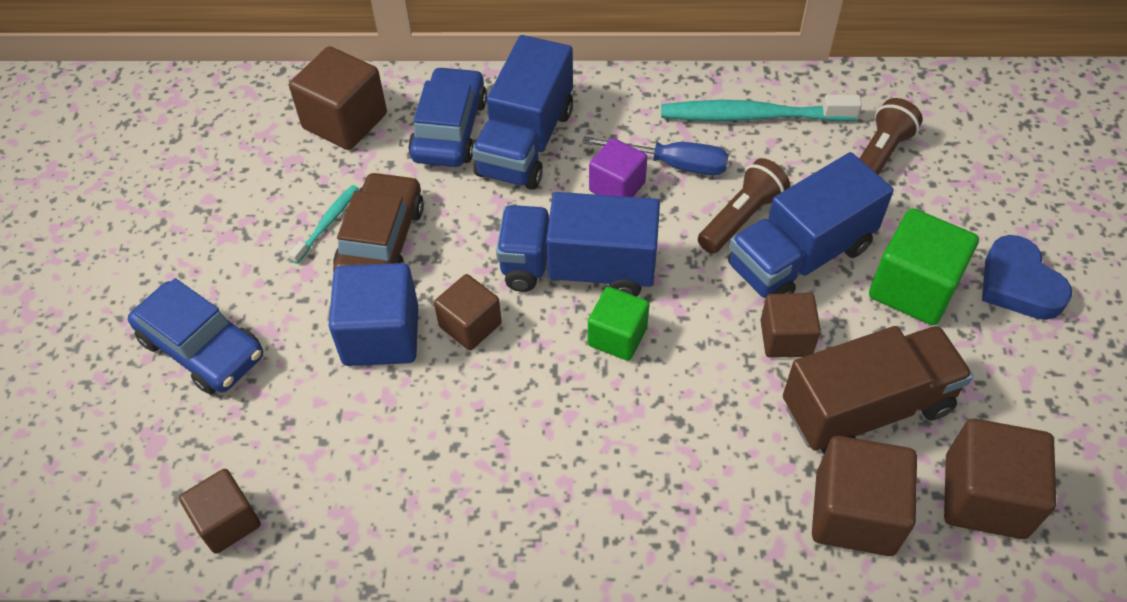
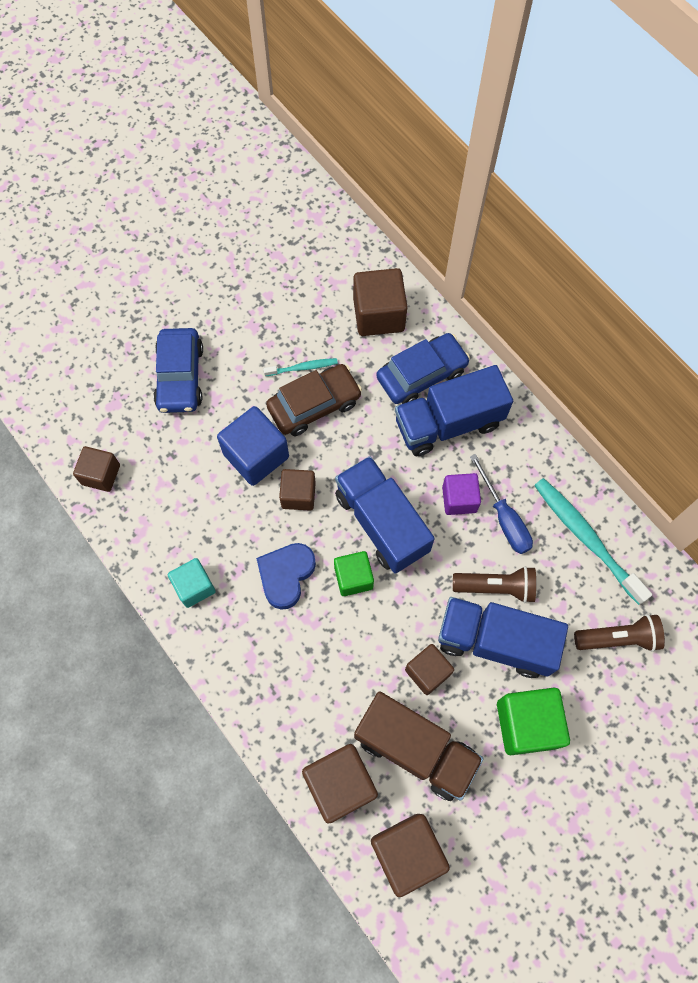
camera: 50 degrees right, 15 degrees up
blue heart [982,235,1072,320] -> blue heart moved to [256,543,316,610]
none -> turquoise cube [168,558,216,608]

